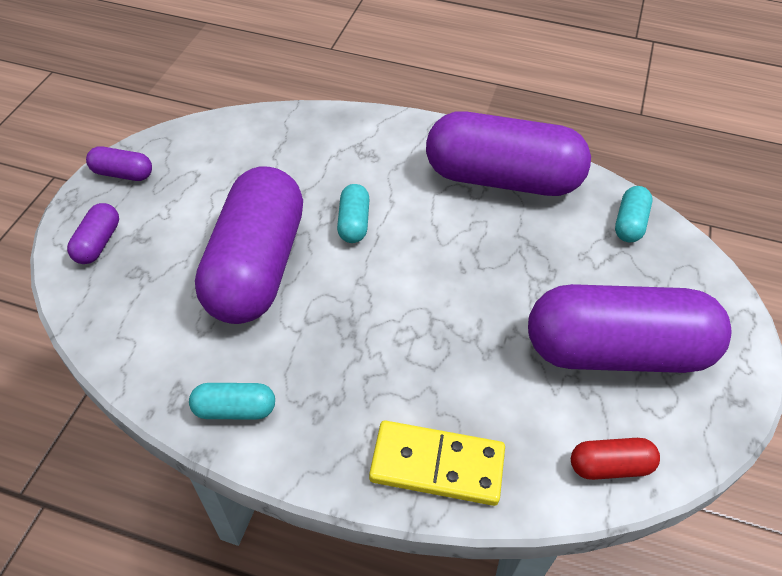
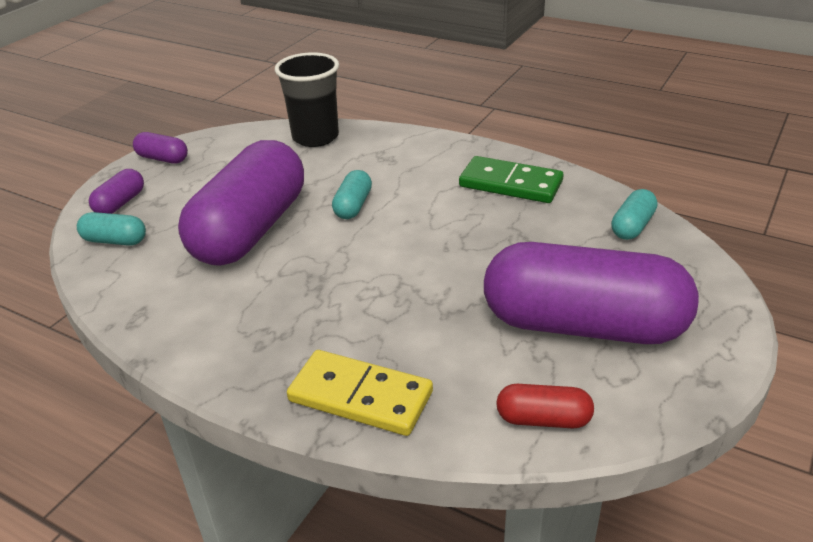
camera: 15 degrees right, 15 degrees down
turquoise capsule [189,383,275,420] -> turquoise capsule moved to [77,212,146,246]
purple capsule [426,111,591,196] -> green domino [459,156,564,203]
none -> black cup [275,52,339,147]

